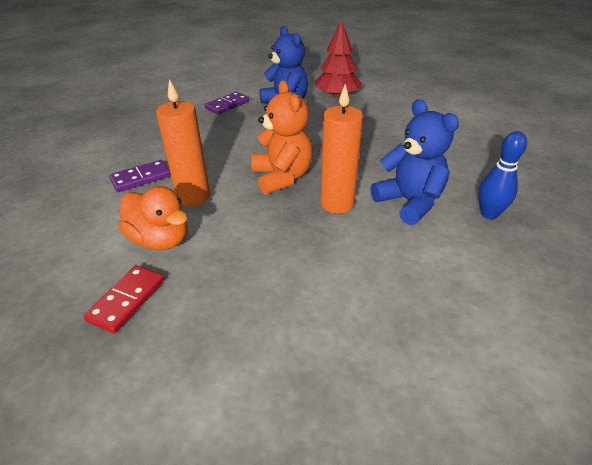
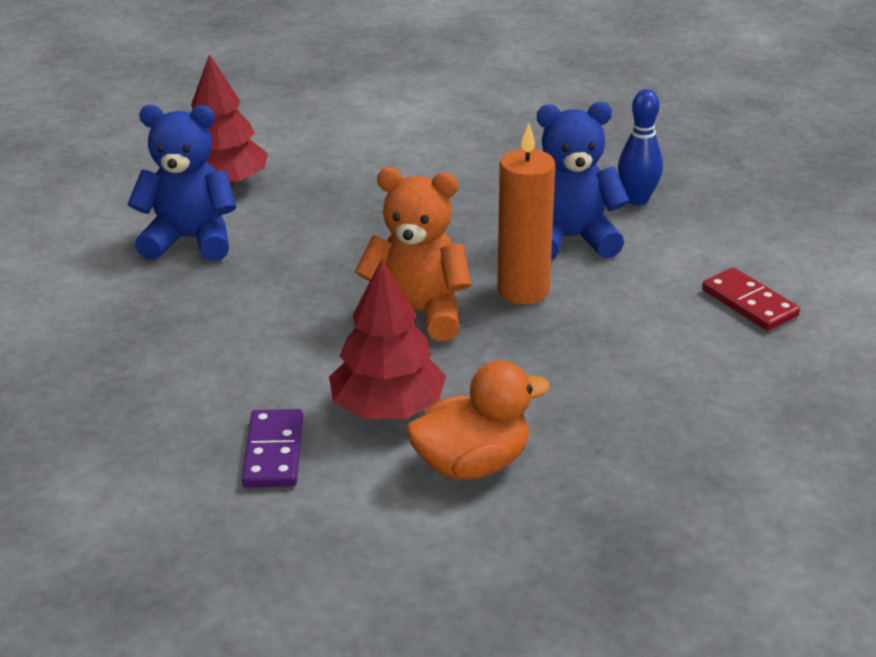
camera: 60 degrees left, 5 degrees down
red domino [83,265,164,334] -> red domino moved to [702,267,800,331]
orange candle [156,79,210,206] -> red tree [329,258,446,419]
purple domino [204,92,249,114] -> none

